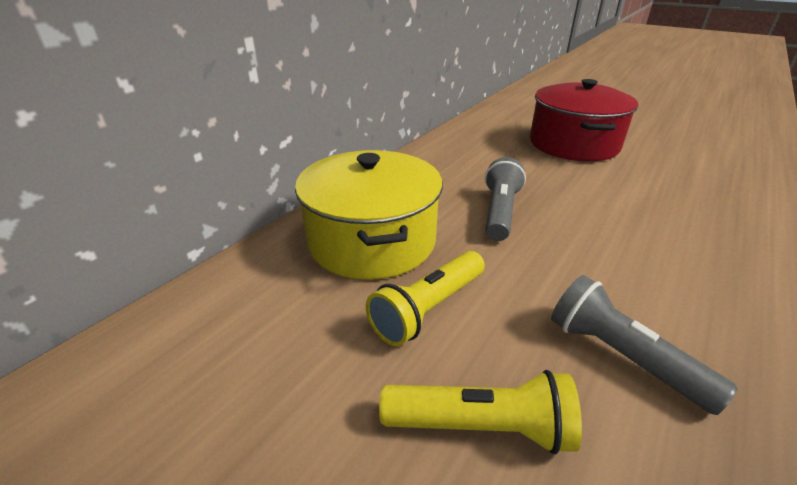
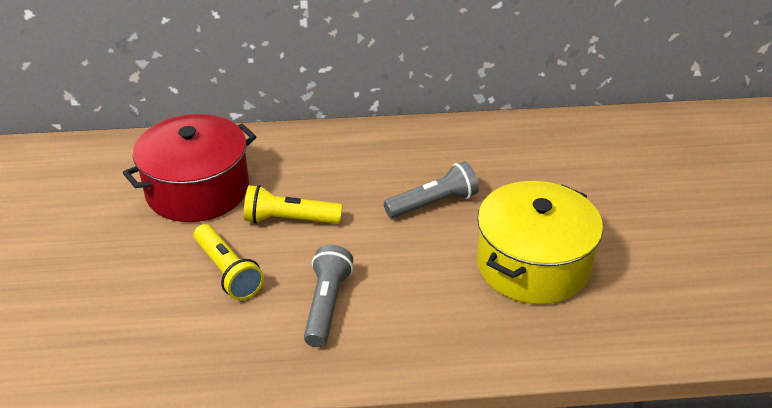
camera: 50 degrees right, 5 degrees up
yellow pot [295,150,443,280] -> yellow pot moved to [477,181,603,304]
red pot [530,79,638,161] -> red pot moved to [123,114,256,222]

